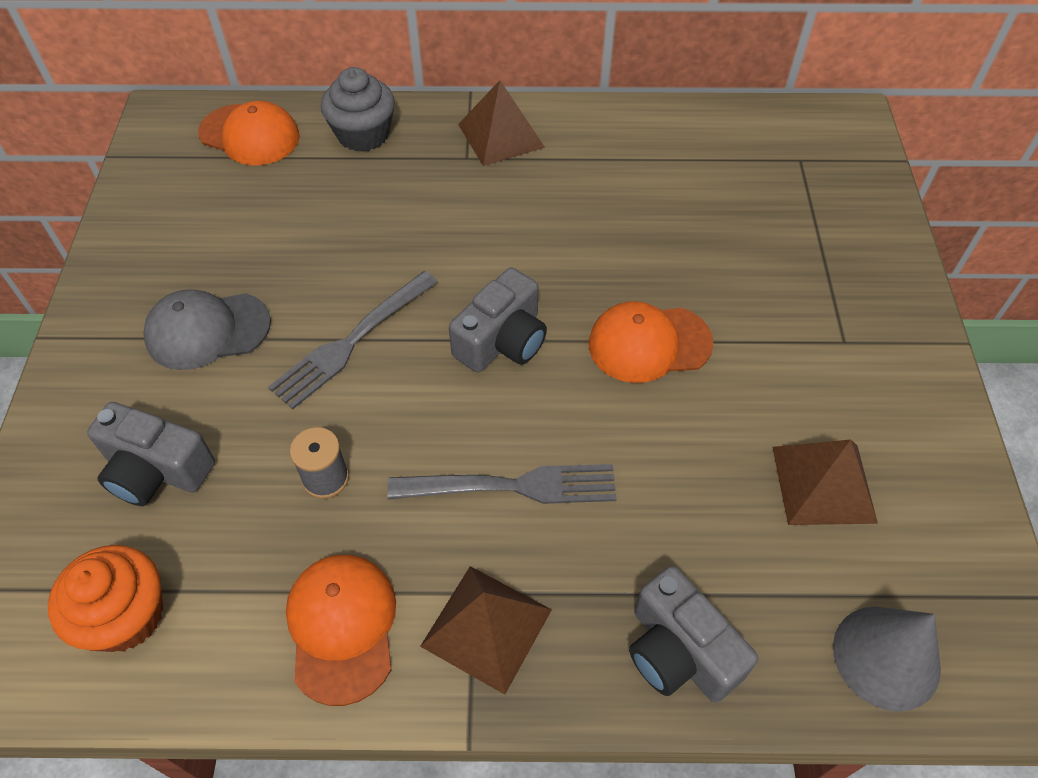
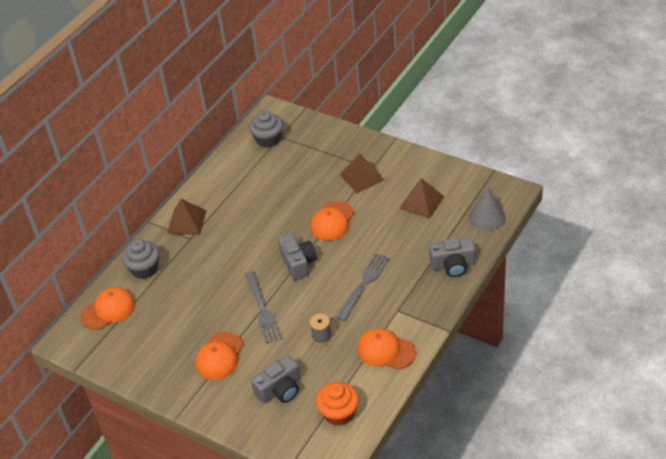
camera: 55 degrees left, 10 degrees down
grey cap [143,290,271,370] -> orange cap [196,332,243,380]
brown pyramid [420,566,552,695] -> brown pyramid moved to [340,154,384,193]
none -> grey cupcake [249,110,283,148]

